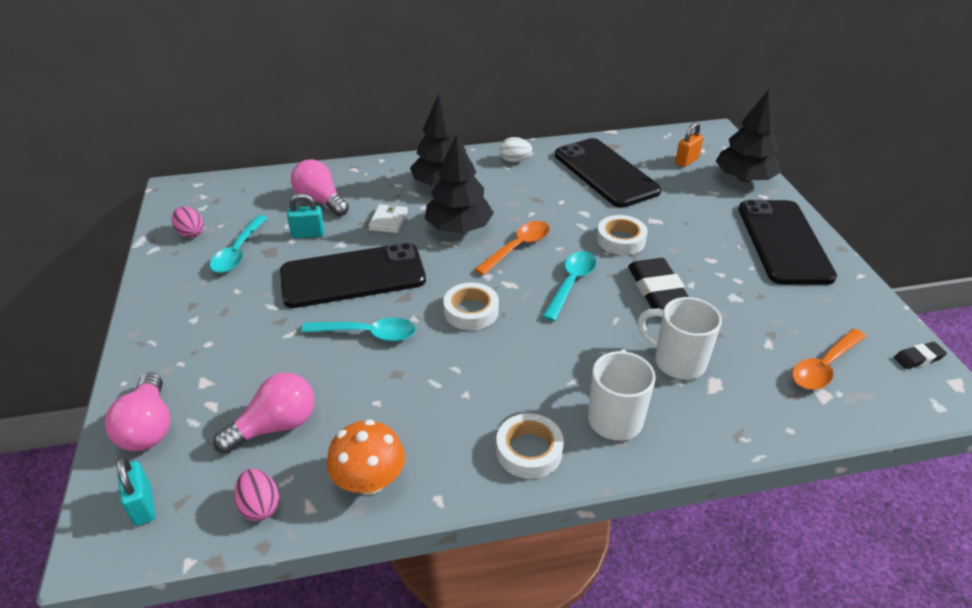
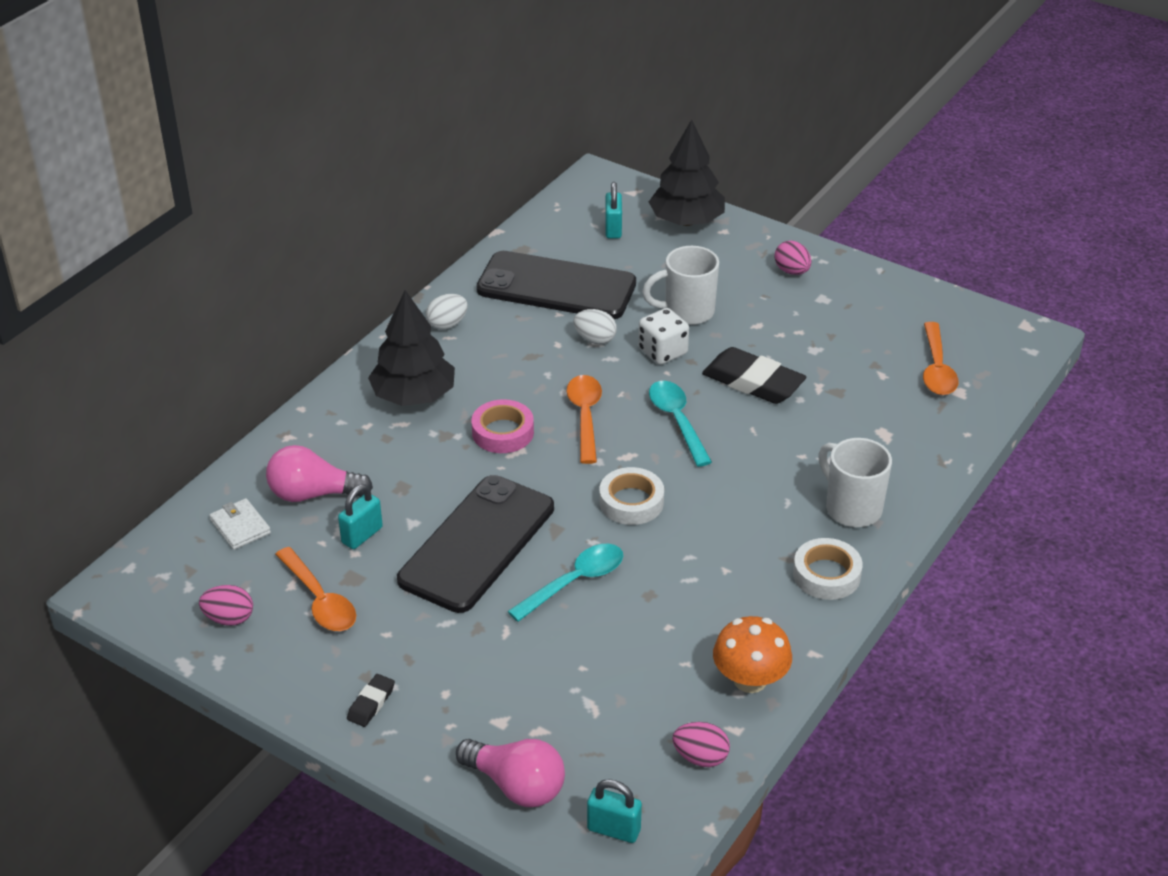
camera: 45 degrees left, 0 degrees up
turquoise spoon [210,215,267,273] -> orange spoon [275,547,356,631]
pink light bulb [213,373,315,453] -> none
white wallet [368,204,408,233] -> white wallet moved to [209,498,271,550]
black tree [425,134,494,233] -> pink tape [471,399,534,453]
white tape [597,215,648,255] -> white dice [638,308,689,365]
white mug [637,297,722,380] -> white mug moved to [642,246,719,325]
orange padlock [675,122,704,167] -> turquoise padlock [605,182,622,238]
black phone [738,200,837,285] -> pink egg [774,240,811,275]
black eraser [894,342,947,369] -> black eraser moved to [347,674,395,727]
none -> white egg [573,309,617,344]

